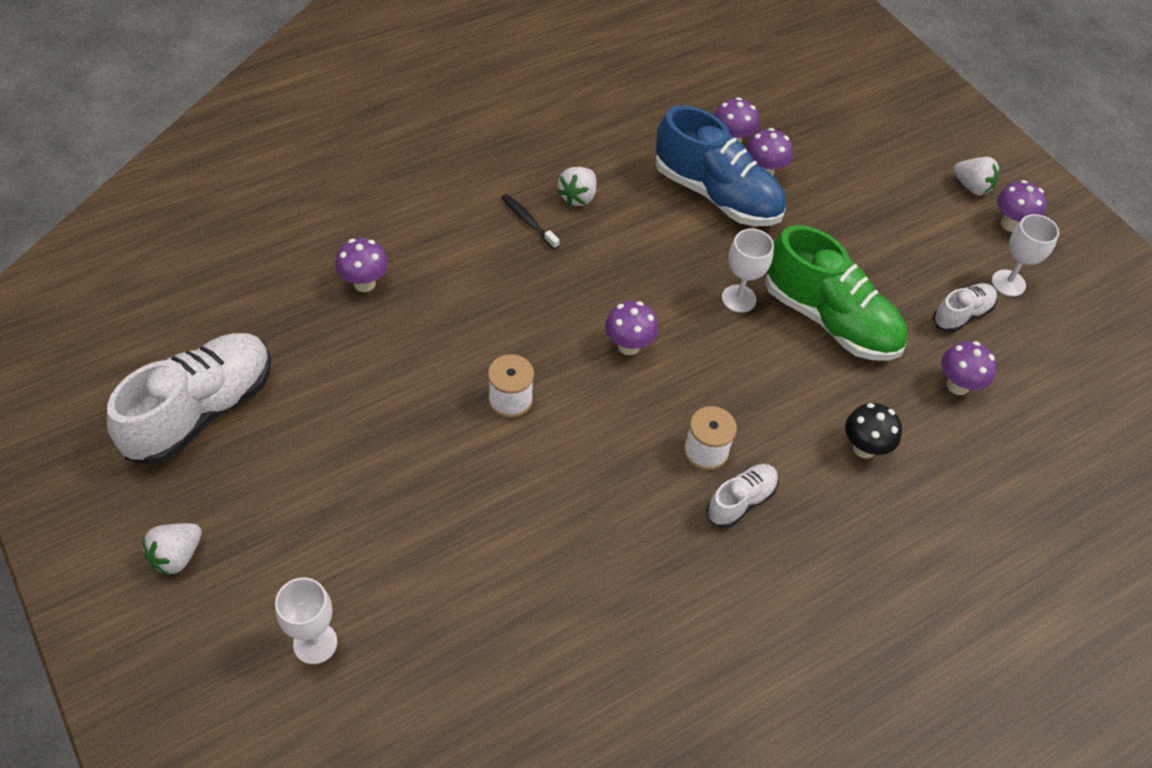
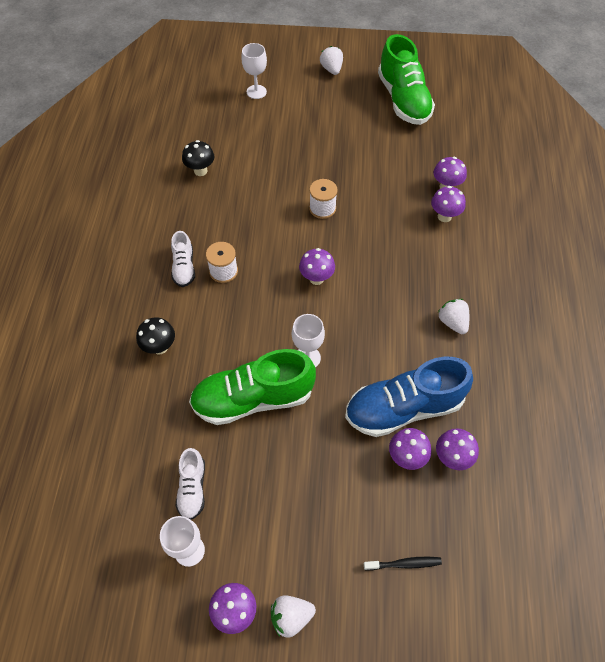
camera: 130 degrees right, 5 degrees up
white shoe [107,333,271,465] -> green shoe [378,34,435,125]
black toothbrush [501,194,560,249] -> black toothbrush moved to [364,557,442,571]
purple mushroom [941,341,997,395] -> purple mushroom moved to [431,186,466,222]
none -> black mushroom [182,140,215,176]

